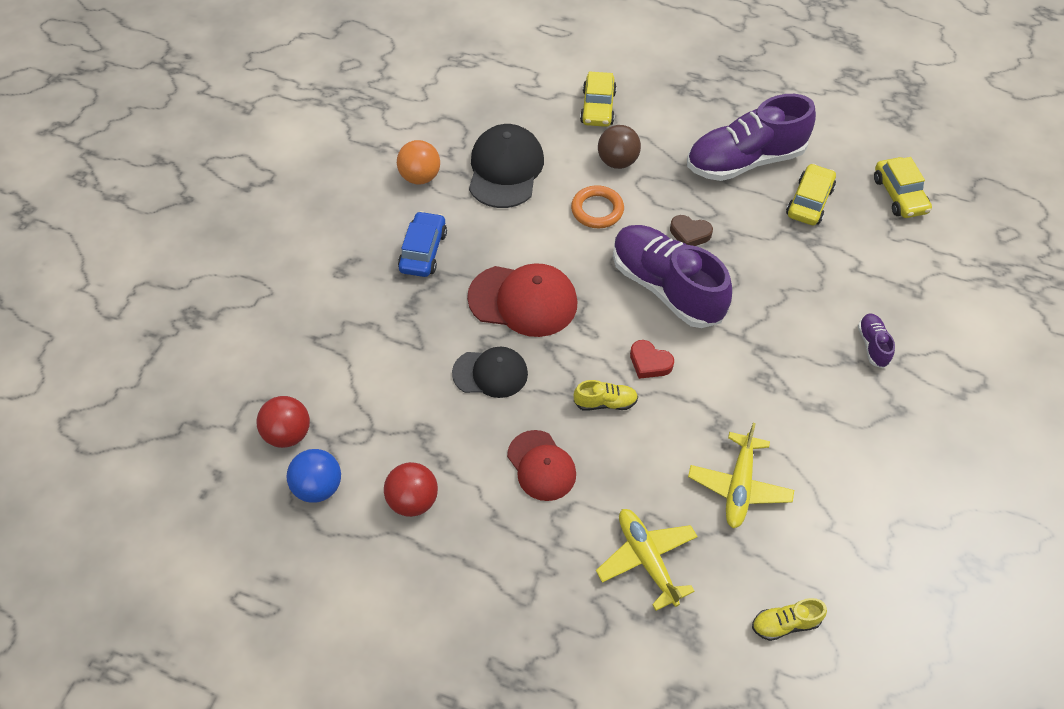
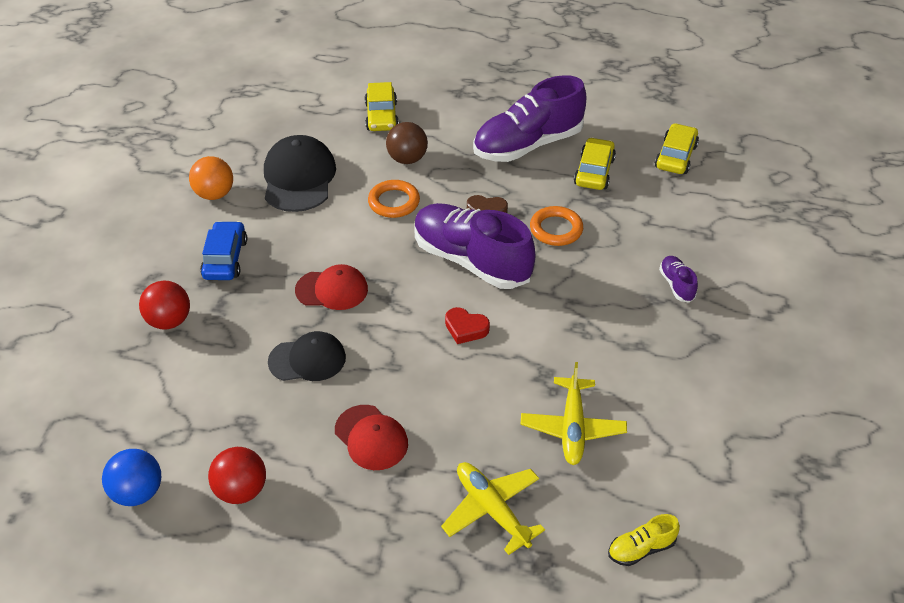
camera: 10 degrees left, 10 degrees down
red ball [257,396,310,448] -> red ball moved to [139,280,190,330]
red cap [467,263,577,337] -> red cap [295,264,368,310], size x0.65
yellow shoe [573,380,638,410] -> none
yellow car [874,157,932,218] -> yellow car turned 135 degrees counterclockwise [655,123,699,174]
none -> orange ring [530,206,583,246]

